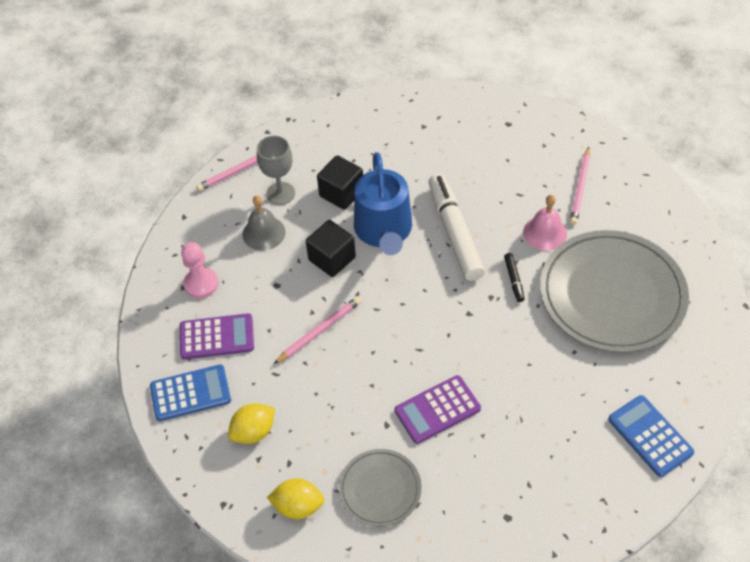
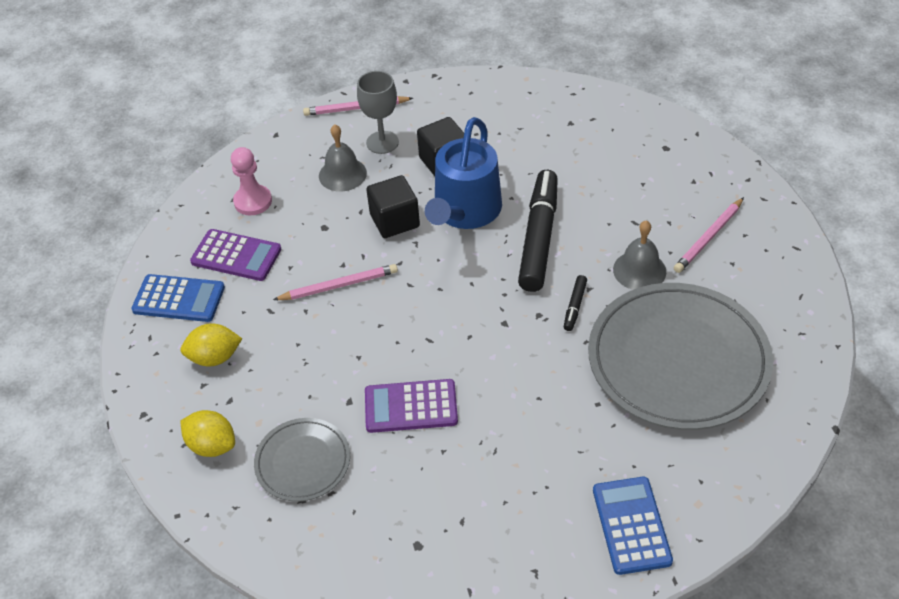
camera: 25 degrees right, 5 degrees down
white marker [428,174,485,281] -> black marker [518,170,558,292]
pink bell [523,195,567,251] -> grey bell [613,220,666,290]

